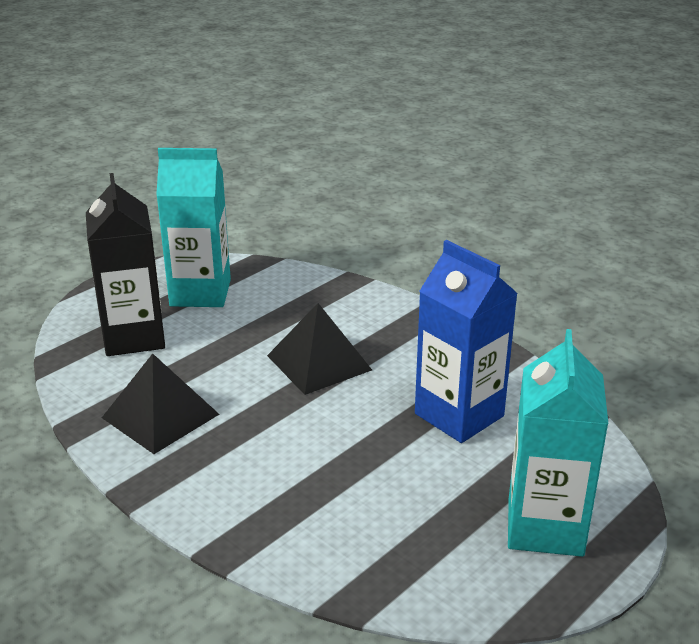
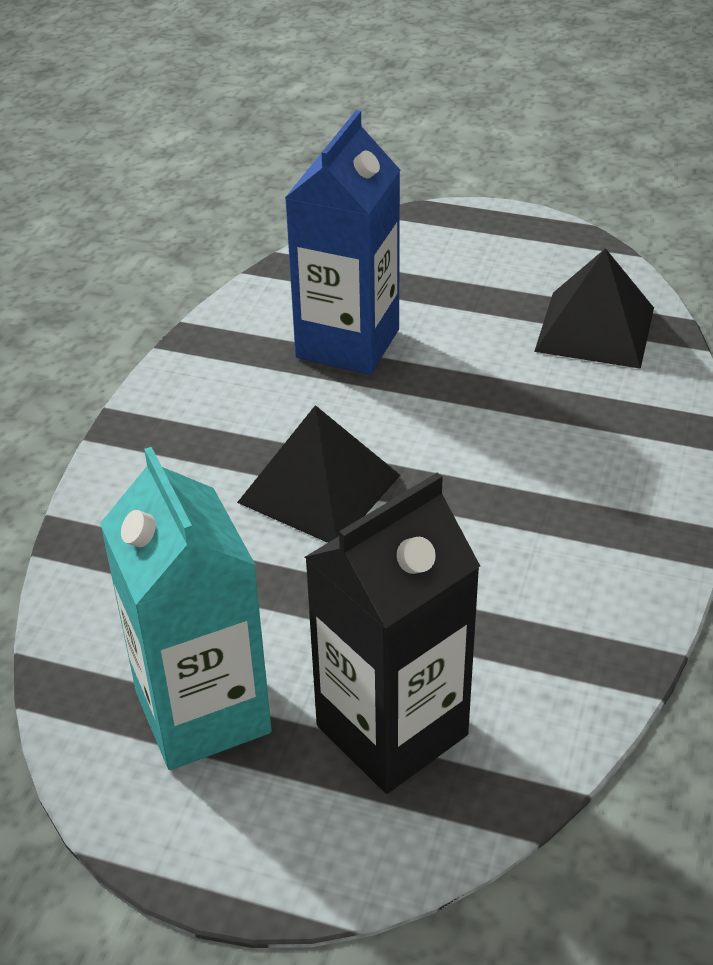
camera: 115 degrees left, 10 degrees up
black pyramid [102,354,220,454] -> black pyramid moved to [534,248,654,369]
turquoise carton [508,329,608,557] -> none

